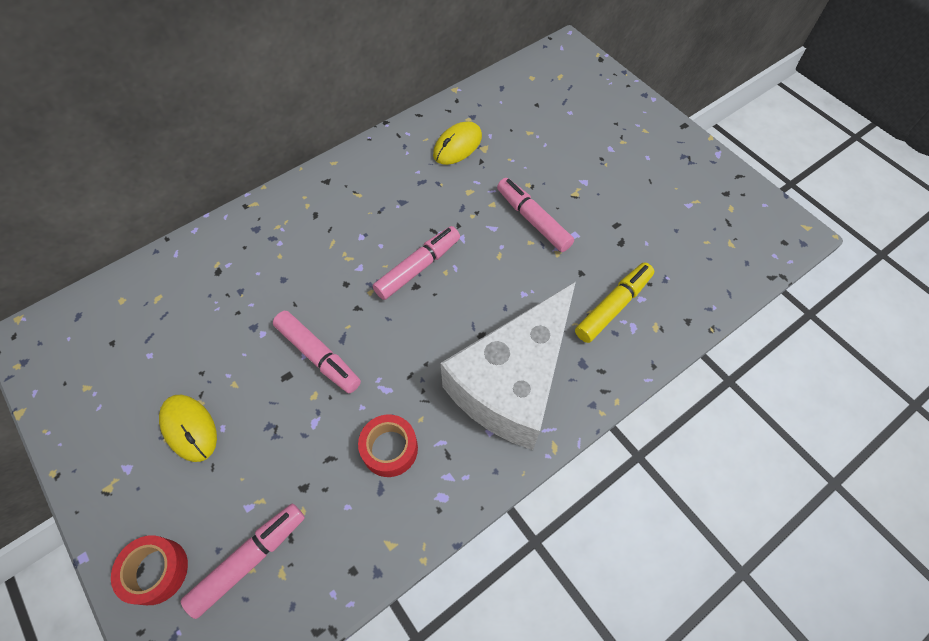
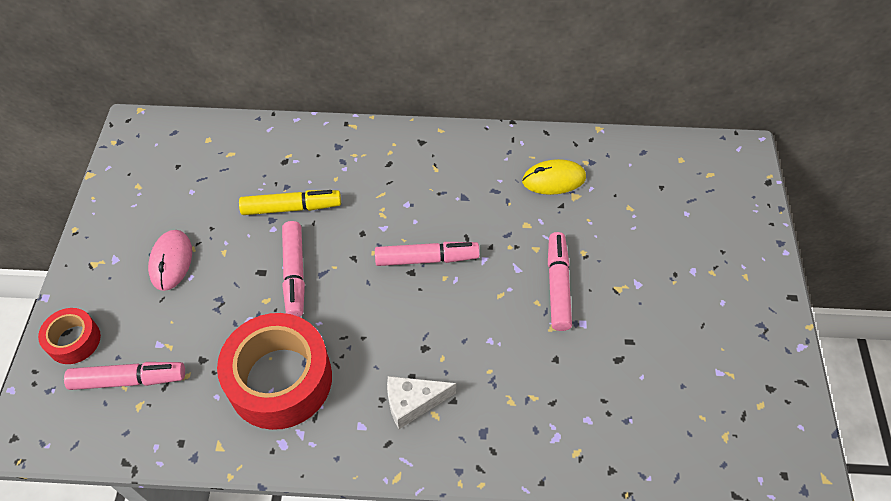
camera: 40 degrees right, 5 degrees down
yellow mouse [159,395,217,462] -> pink mouse [148,230,192,291]
red tape [358,414,418,477] -> red tape [217,313,332,430], size x1.97
white cheese [441,282,576,450] -> white cheese [387,376,456,429], size x0.43
yellow marker [575,262,654,343] -> yellow marker moved to [239,190,341,215]

